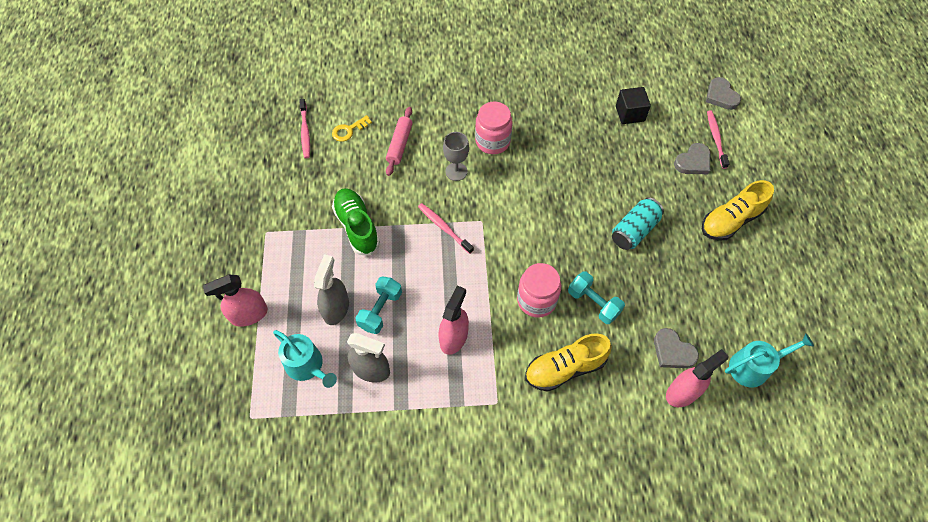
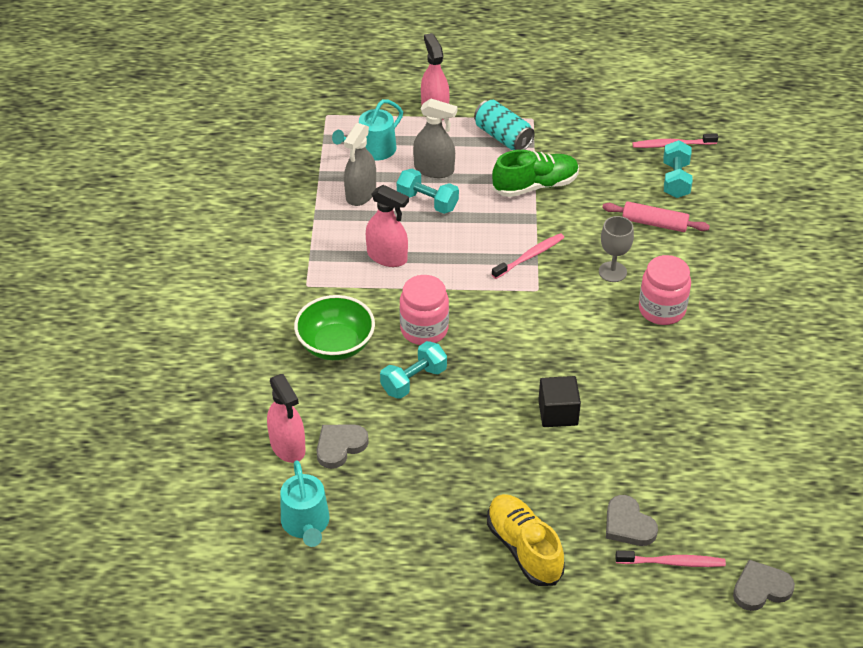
camera: 95 degrees right, 15 degrees down
yellow key [332,115,372,142] -> turquoise dumbbell [663,140,693,198]
yellow shoe [525,333,612,392] -> green bowl [294,295,375,360]
turquoise can [612,197,664,250] -> turquoise can moved to [474,100,535,150]
black cube [616,87,651,124] -> black cube moved to [538,376,581,427]

